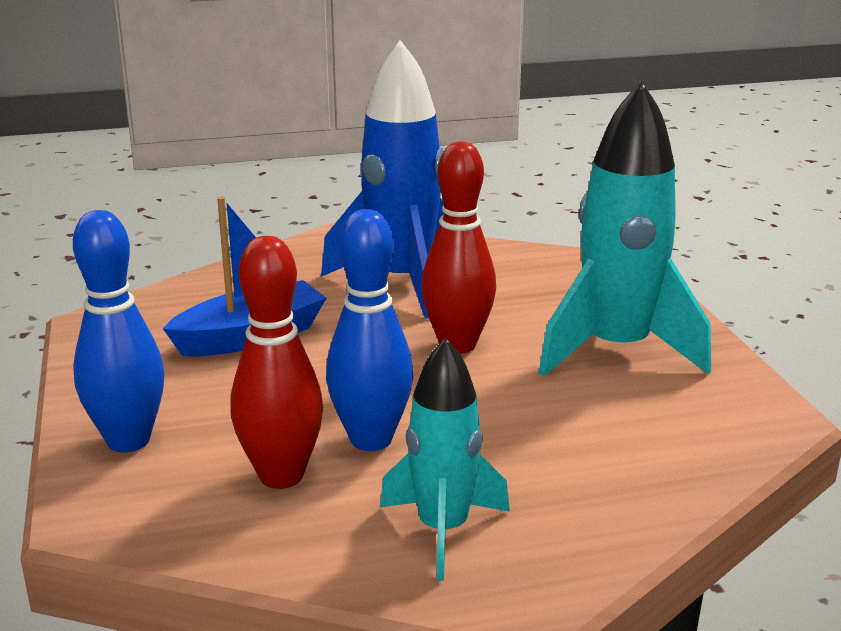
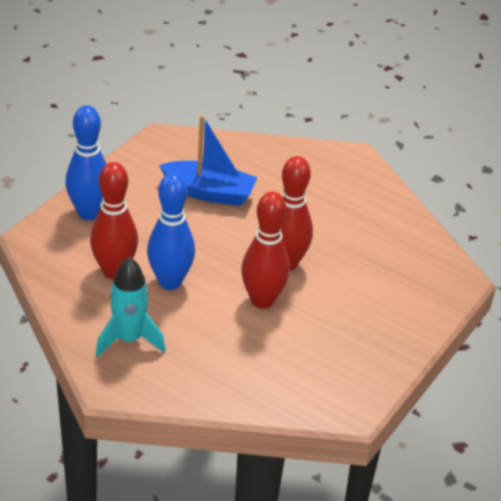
camera: 45 degrees right, 15 degrees up
blue rocket [321,40,444,319] -> none
turquoise rocket [539,81,711,377] -> none
none -> red bowling pin [241,191,290,309]

